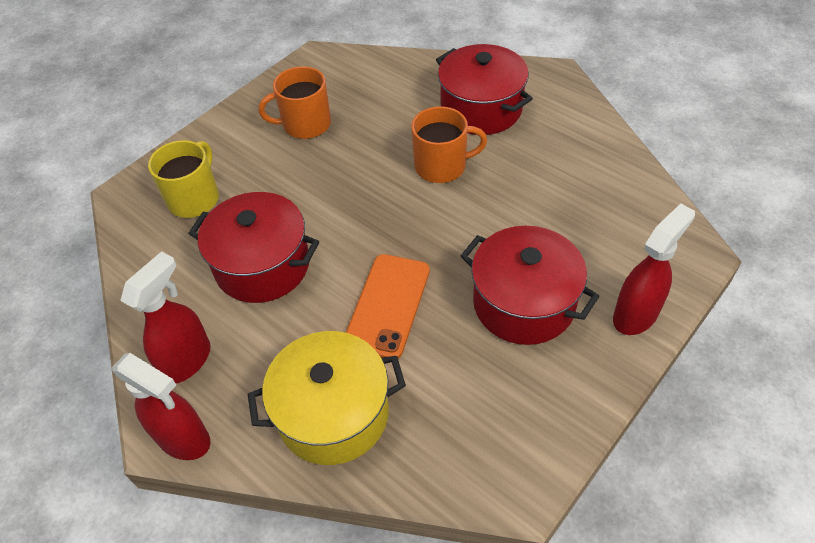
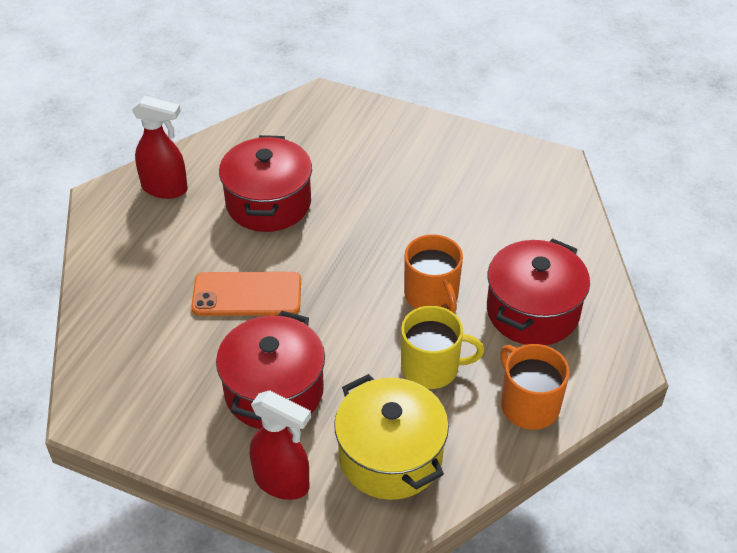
camera: 70 degrees right, 5 degrees down
red spray bottle [112,353,211,460] -> none
yellow mug [148,140,219,218] -> yellow mug moved to [401,306,484,389]
yellow pot [248,331,406,465] -> yellow pot moved to [334,374,449,500]
orange mug [259,66,331,139] -> orange mug moved to [500,344,570,430]

